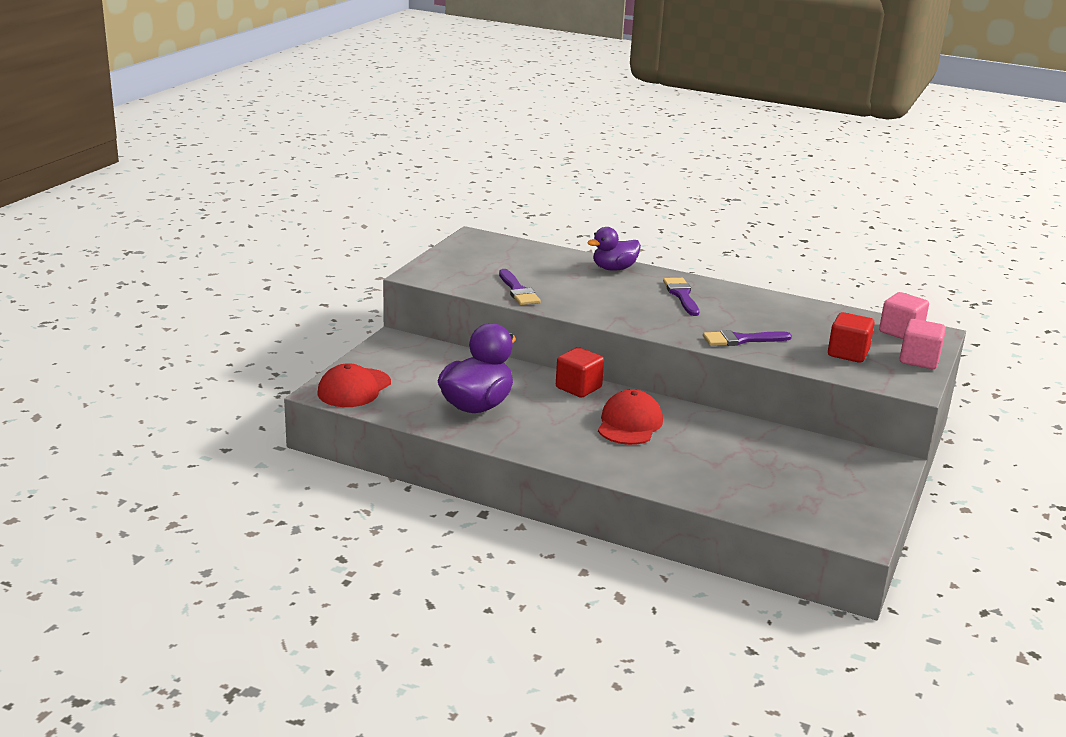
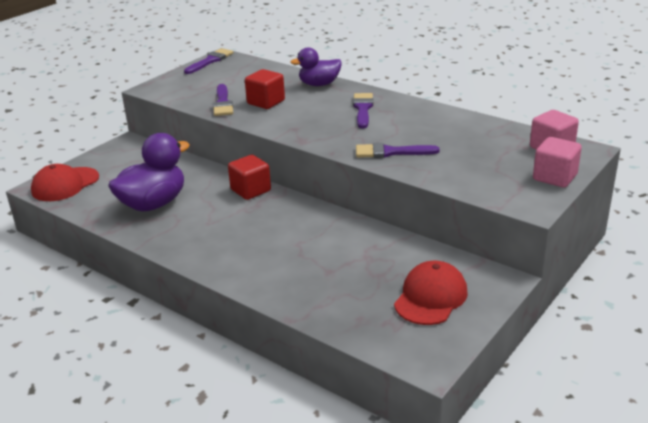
camera: 15 degrees right, 5 degrees up
red cap [598,390,663,445] -> red cap moved to [394,261,468,325]
red cube [828,312,875,363] -> red cube moved to [245,69,285,109]
none -> purple brush [184,48,234,74]

